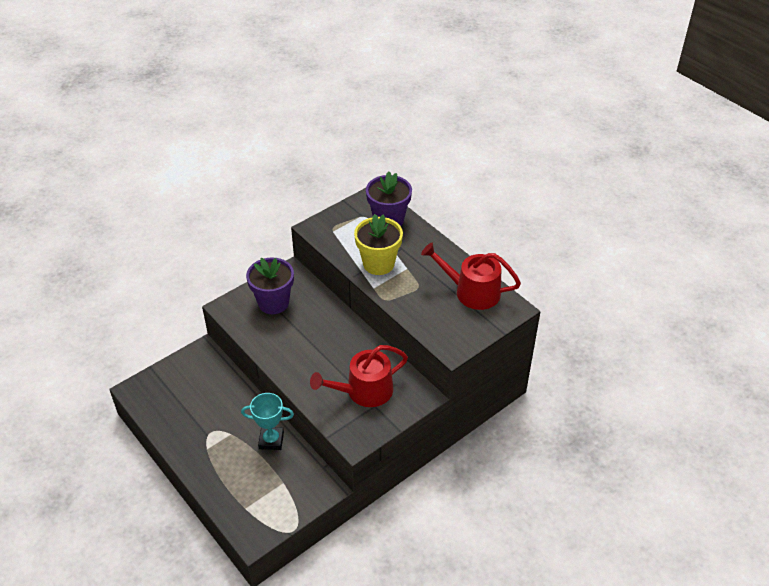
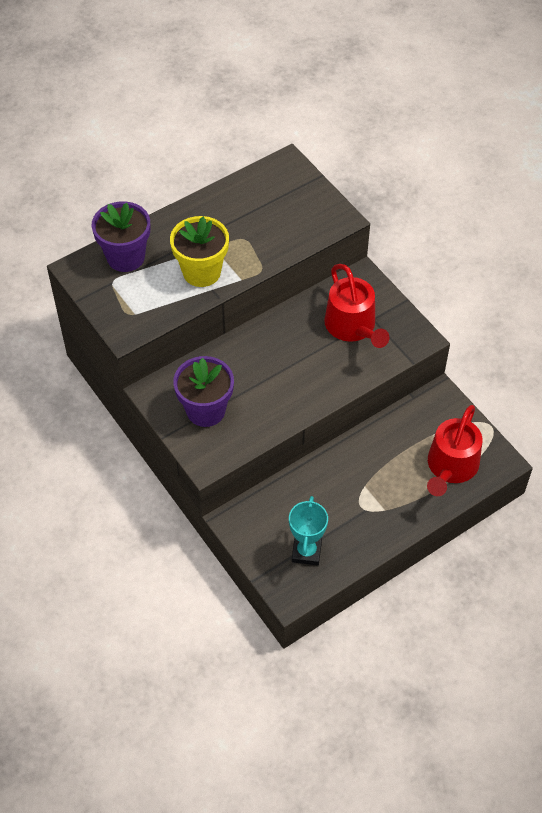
camera: 85 degrees left, 10 degrees up
turquoise trophy [241,393,294,450] -> turquoise trophy moved to [289,496,328,566]
red watering can [421,243,521,310] -> red watering can moved to [427,405,482,496]

